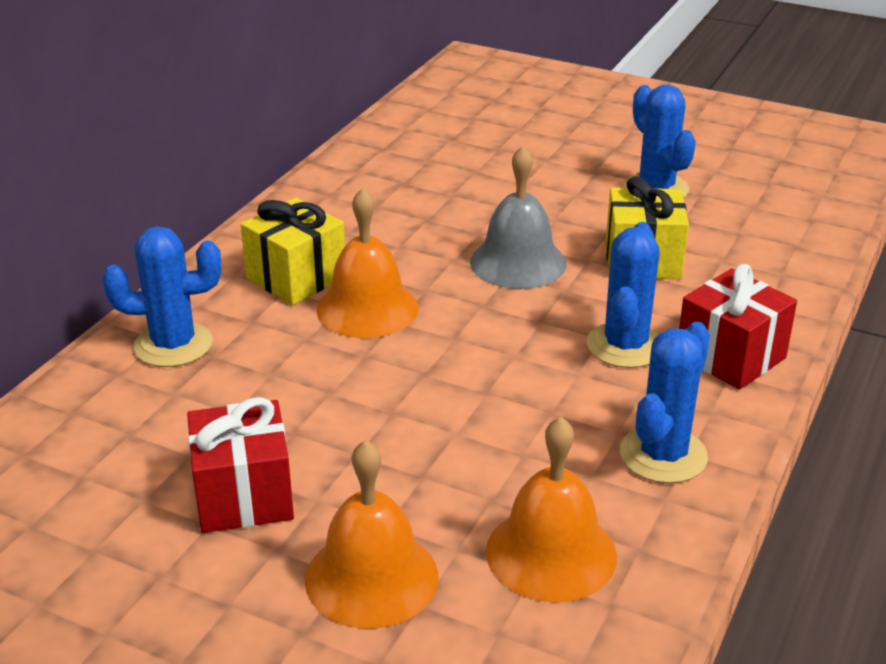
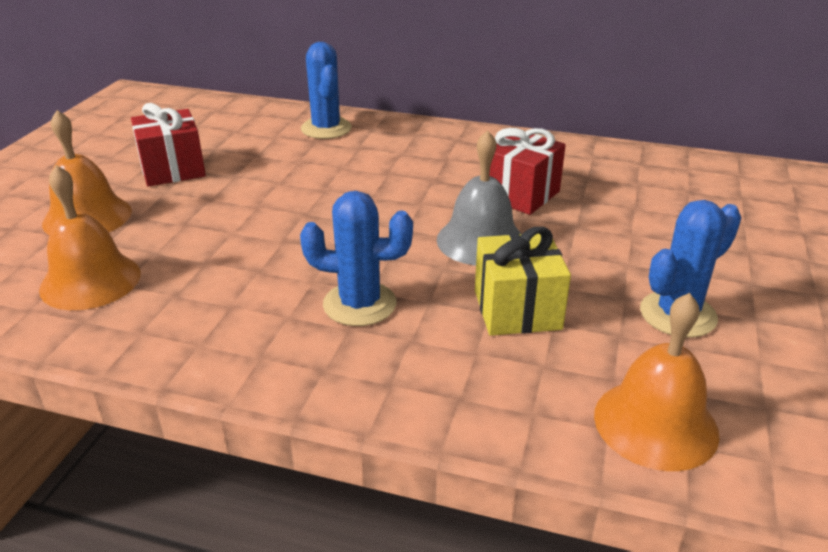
camera: 80 degrees right, 0 degrees up
yellow gift [241,197,345,305] -> none
orange bell [317,188,418,338] -> orange bell moved to [594,293,720,471]
blue cactus [620,322,710,483] -> none
red gift [679,264,797,390] -> red gift moved to [490,128,566,215]

